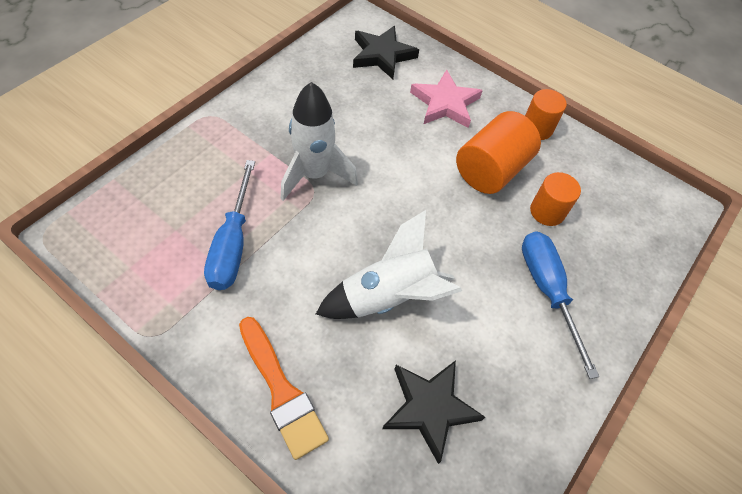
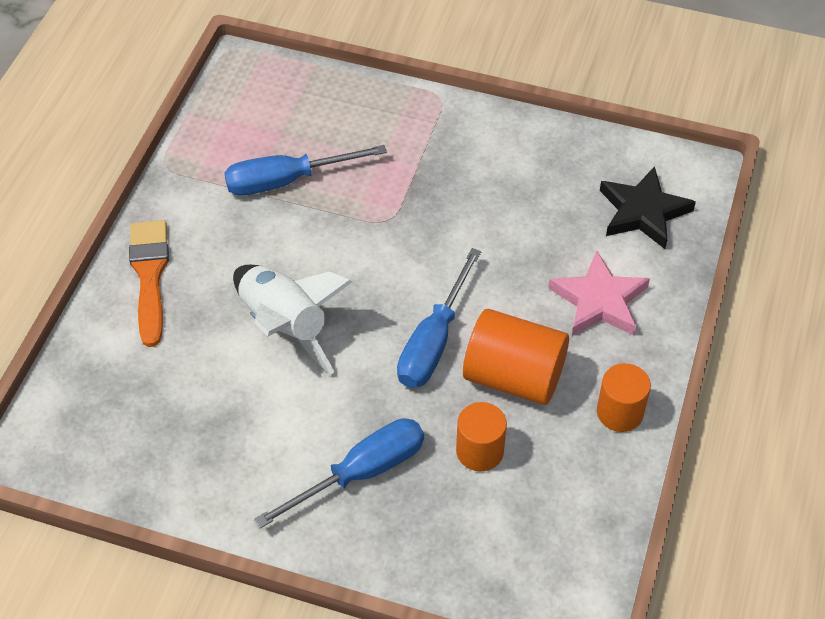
camera: 75 degrees right, 5 degrees down
orange brush [239,317,329,460] -> orange brush turned 135 degrees clockwise [129,220,169,347]
white rocket [281,82,358,201] -> none
black star [382,360,485,464] -> none
none -> blue screwdriver [397,248,481,388]

